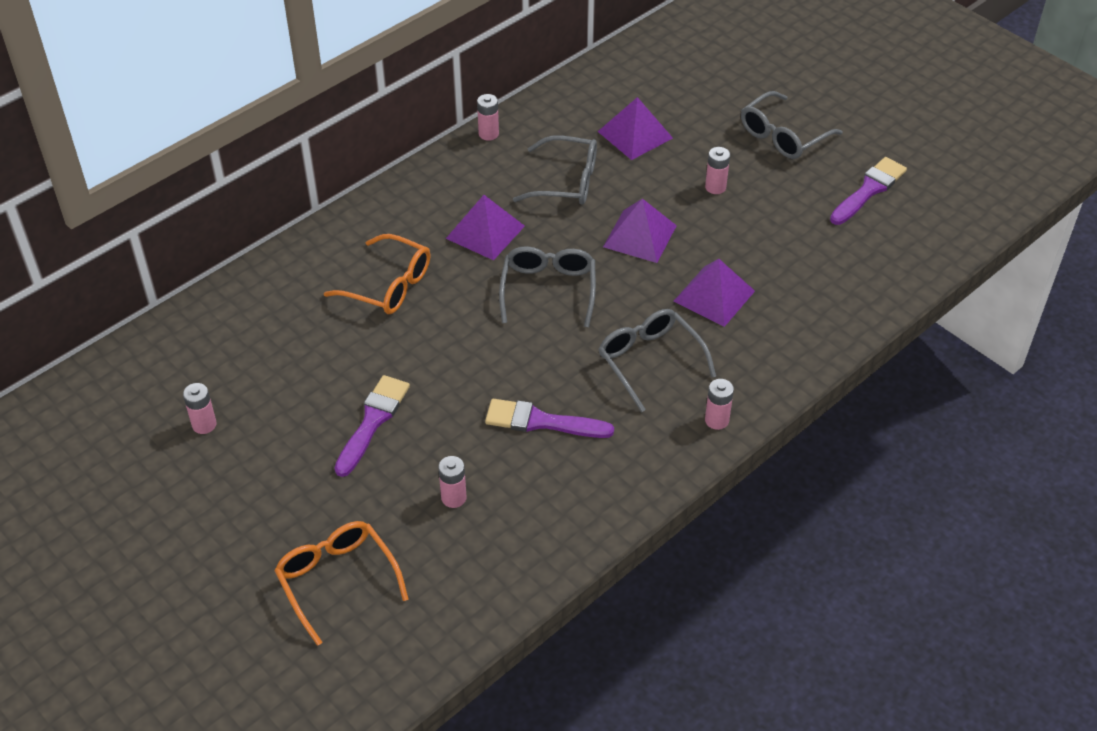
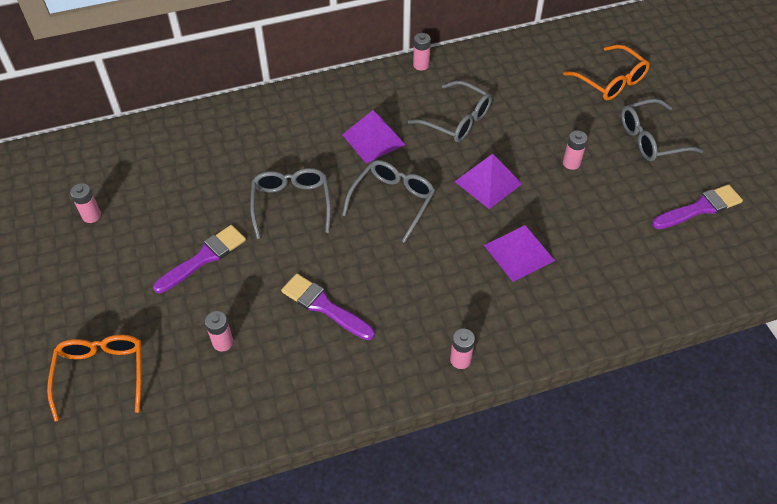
camera: 25 degrees right, 5 degrees up
orange glasses [324,234,430,314] -> orange glasses moved to [563,45,650,100]
purple pyramid [597,97,673,160] -> none
grey glasses [599,309,716,412] -> grey glasses moved to [250,168,331,239]

